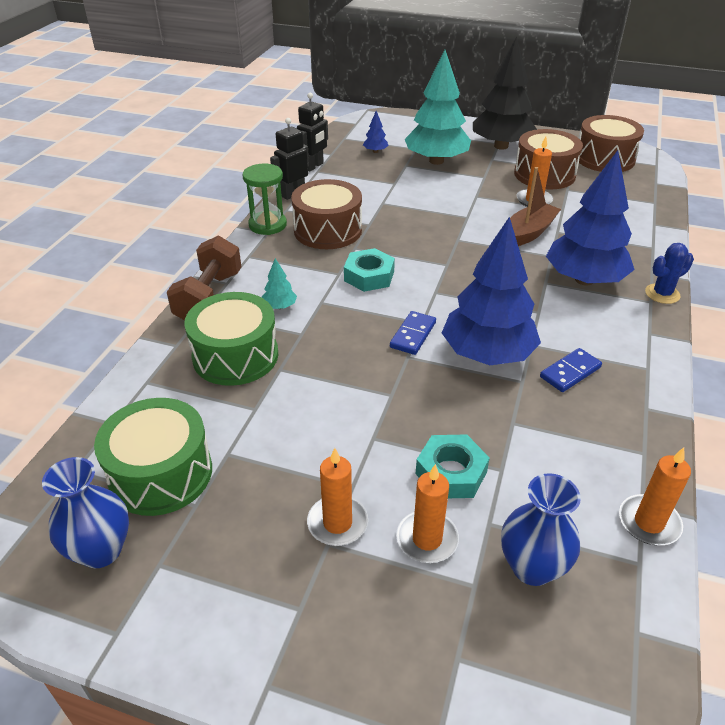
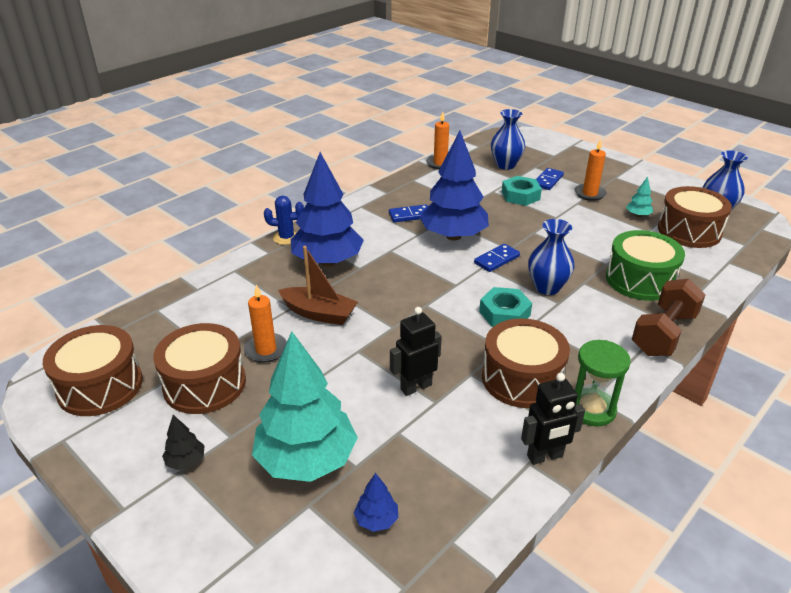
camera: 155 degrees left, 5 degrees down
green drum [94,398,212,516] -> brown drum [658,186,732,248]
turquoise tree [262,258,297,309] -> turquoise tree moved to [626,177,653,217]
black robot [297,93,328,172] -> black robot moved to [390,307,442,396]
orange candle [396,464,459,563] -> blue domino [536,168,564,190]
black tree [473,37,537,150] -> black tree [162,415,205,470], size x0.40
brown boat [510,167,561,246] -> brown boat turned 135 degrees counterclockwise [278,246,358,325]
none -> blue vase [528,219,575,295]

